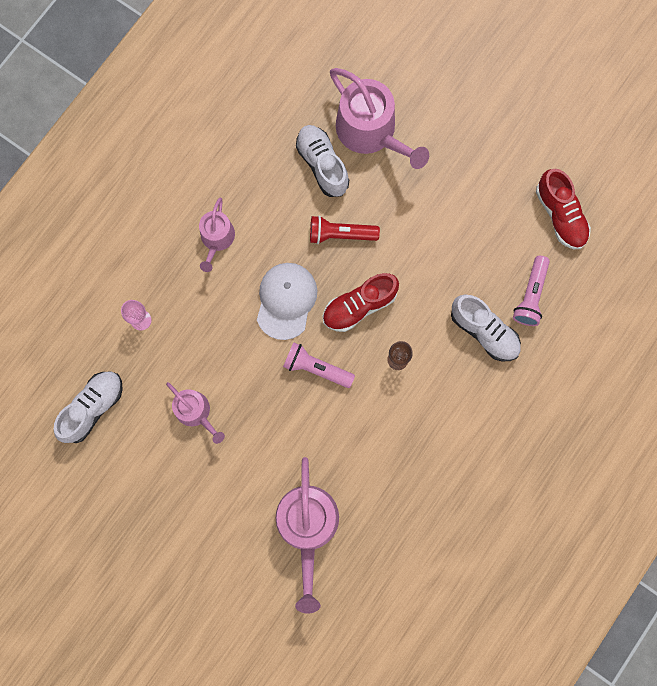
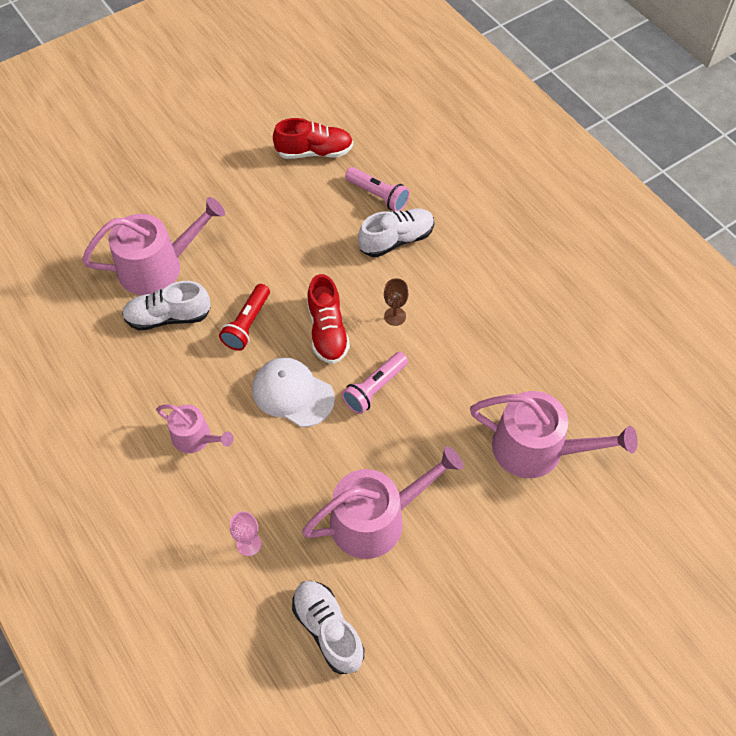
camera: 70 degrees left, 20 degrees down
pink watering can [166,382,225,444] -> pink watering can [302,446,463,559], size x1.76

